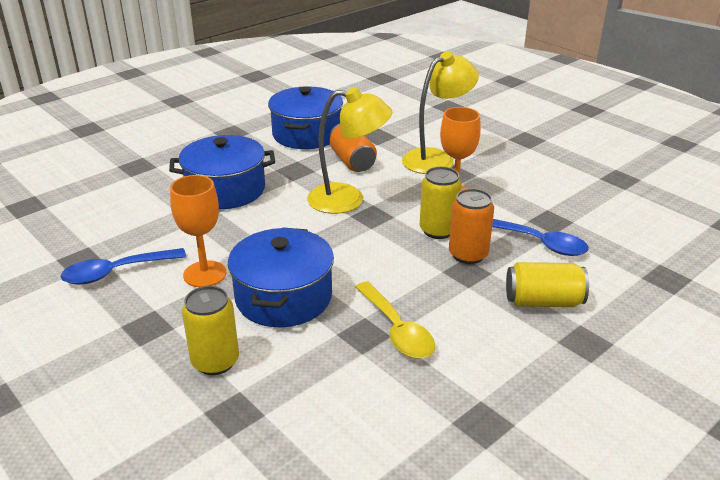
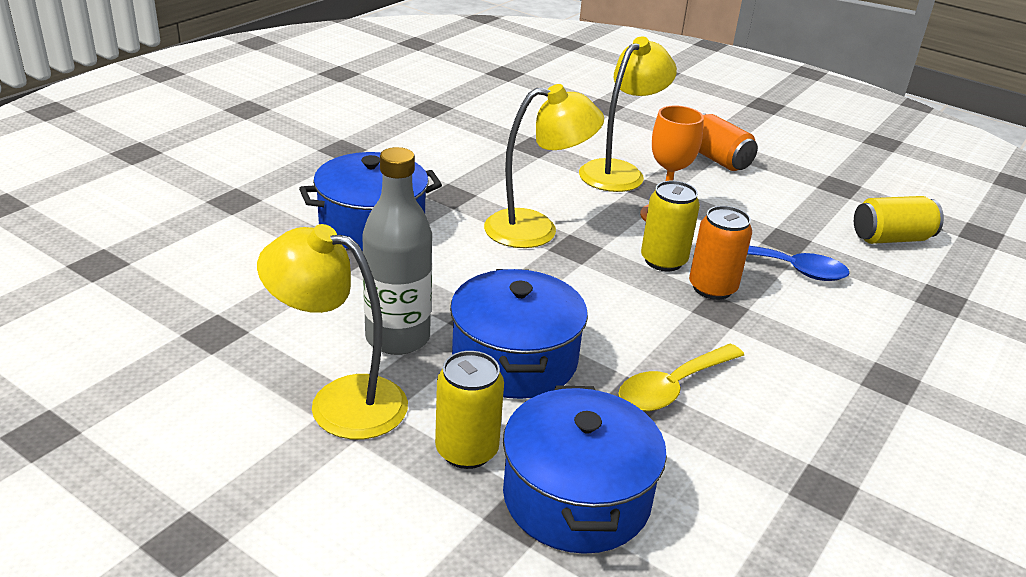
camera: 15 degrees left, 0 degrees up
blue spoon [60,248,186,284] -> none
orange goblet [170,175,226,287] -> grey bottle [362,147,432,355]
blue pot [268,86,343,149] -> blue pot moved to [503,385,667,554]
orange can [329,124,377,172] -> orange can moved to [699,113,758,171]
yellow spoon [355,282,435,359] -> yellow spoon turned 90 degrees clockwise [619,344,744,412]
yellow can [506,262,589,307] -> yellow can moved to [854,196,944,244]
none -> yellow lamp [257,224,408,439]

